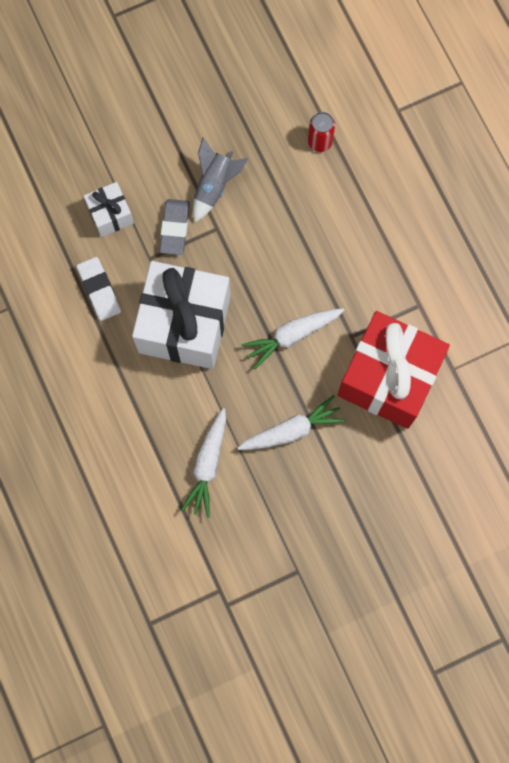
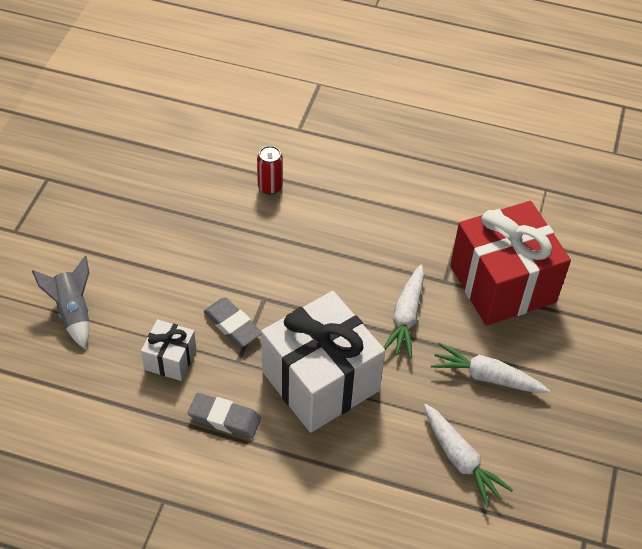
camera: 50 degrees left, 25 degrees down
white eraser [76,257,121,321] -> grey eraser [188,393,261,439]
grey rocket [193,138,248,222] -> grey rocket moved to [32,256,89,349]
white carrot [238,395,345,450] -> white carrot turned 90 degrees counterclockwise [431,343,550,393]

